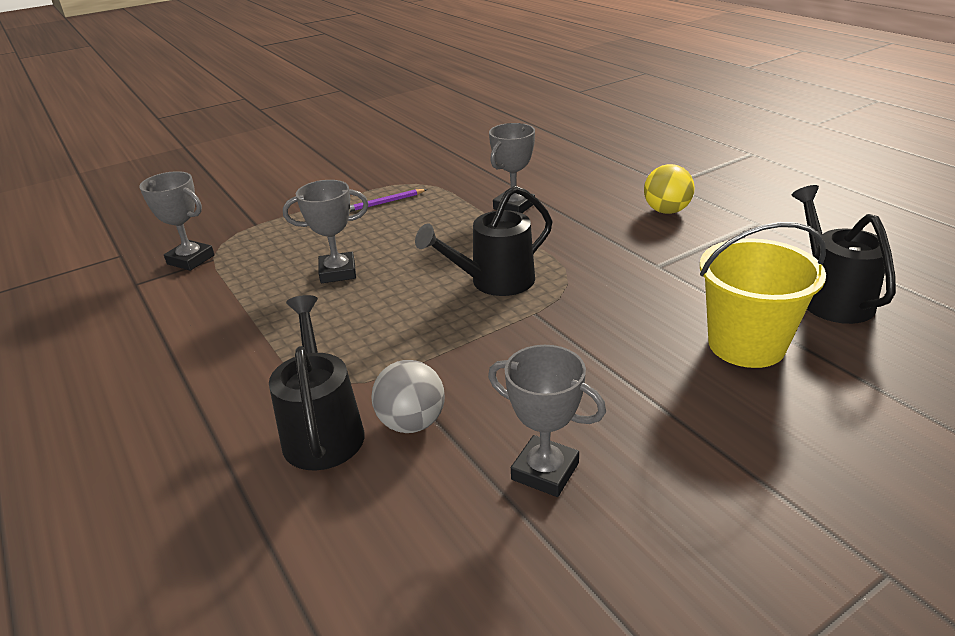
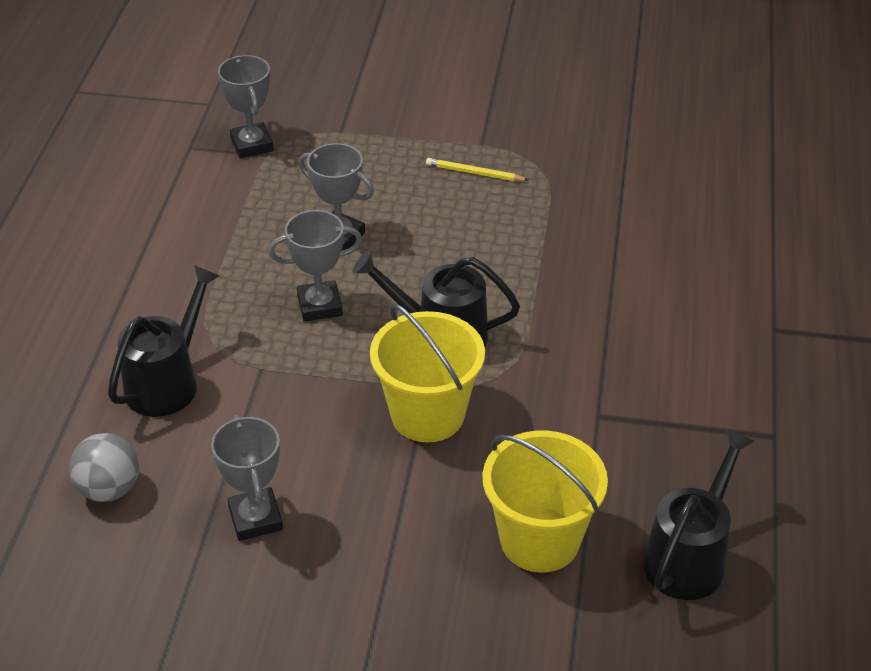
camera: 40 degrees right, 10 degrees up
purple pencil [350,189,427,212] -> yellow pencil [426,158,528,181]
grey ball [371,360,445,433] -> grey ball moved to [69,433,139,502]
grey trophy [489,123,535,213] -> grey trophy moved to [268,210,362,322]
yellow ball [644,164,695,214] -> none
none -> yellow bucket [370,303,485,442]

